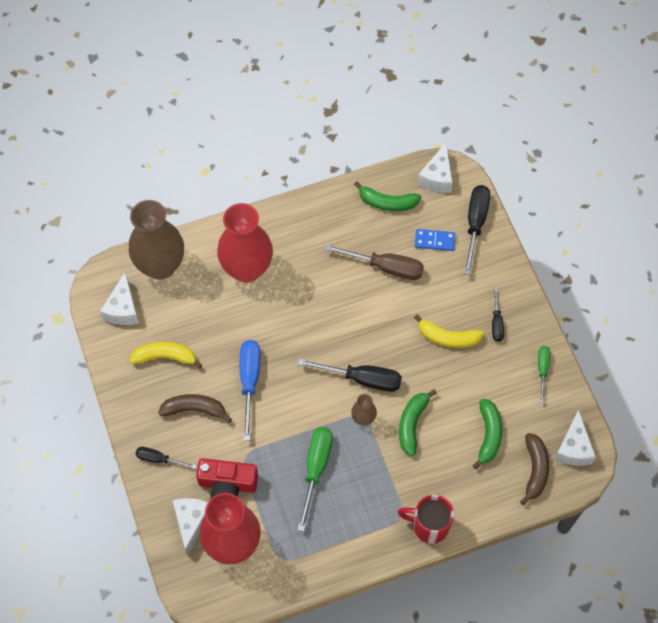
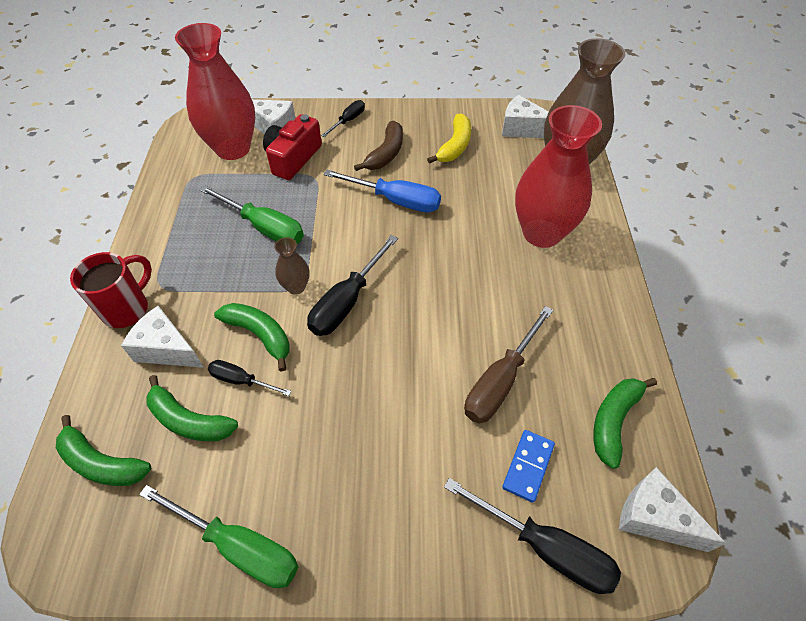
camera: 110 degrees right, 10 degrees down
yellow banana [414,314,484,348] -> none
black screwdriver [492,286,504,342] -> black screwdriver moved to [208,360,292,396]
brown banana [520,433,549,505] -> green banana [56,415,151,486]
green screwdriver [538,346,550,403] -> green screwdriver [139,485,298,588], size x1.73
white cheese [554,410,596,466] -> white cheese moved to [121,306,204,368]

